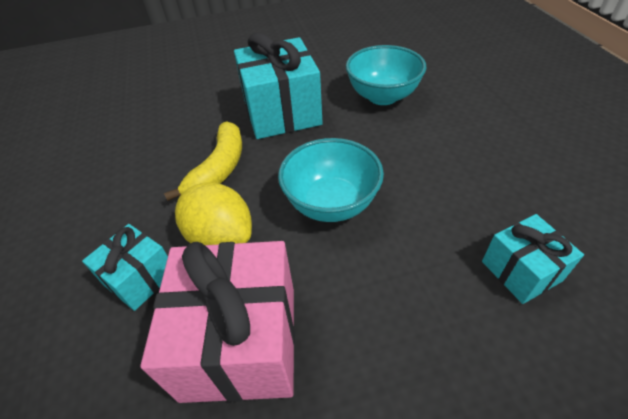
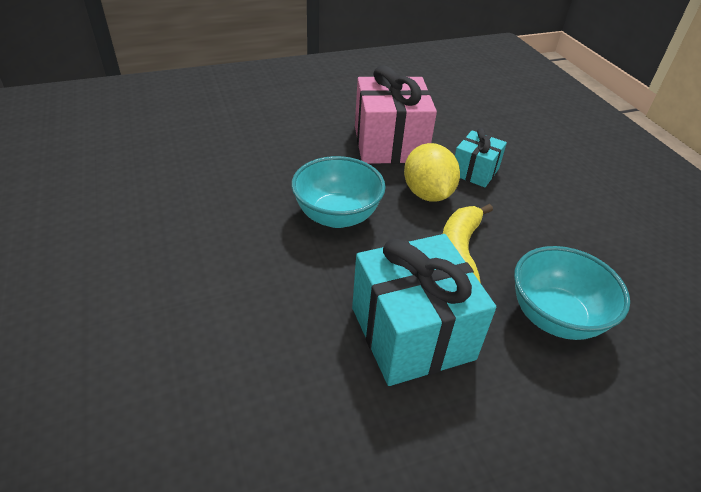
camera: 170 degrees right, 5 degrees down
yellow lemon [175,183,252,245] -> yellow lemon turned 45 degrees clockwise [404,143,460,202]
turquoise bowl [346,45,426,105] -> turquoise bowl moved to [514,246,630,340]
turquoise gift [482,214,584,304] -> none

